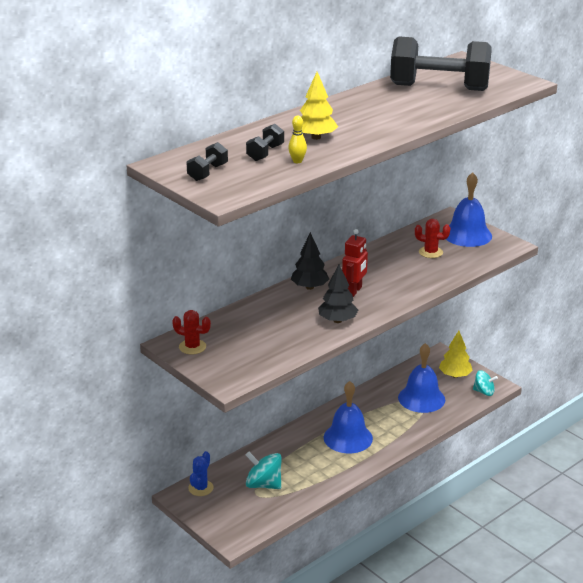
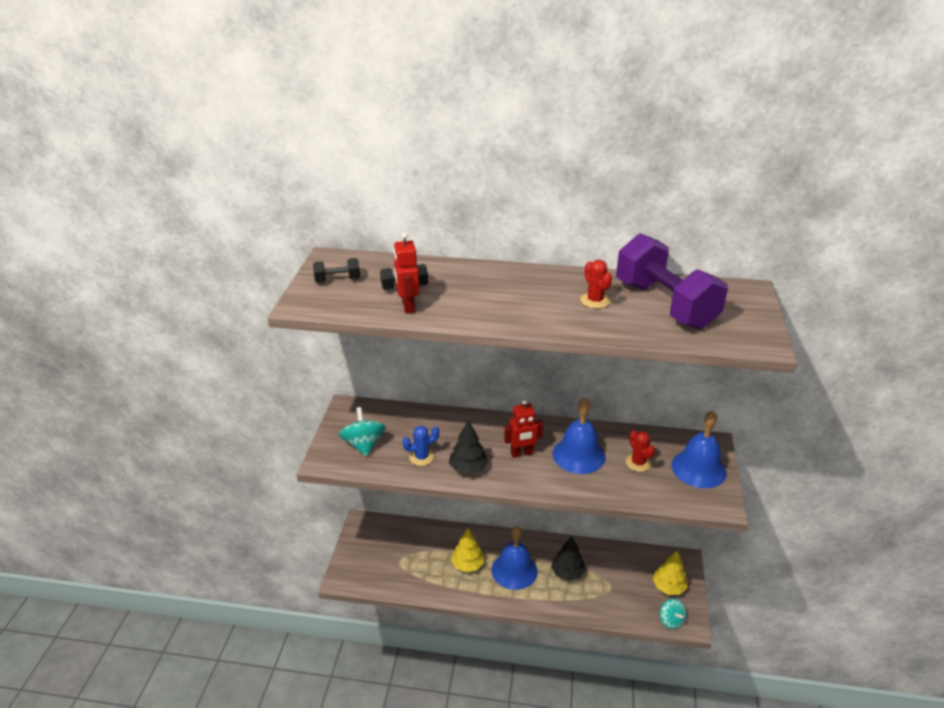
camera: 50 degrees right, 5 degrees up
red cactus [172,310,211,354] -> red cactus moved to [580,260,612,308]
blue cactus [188,451,214,496] -> blue cactus moved to [402,426,439,466]
turquoise spinning top [246,452,282,489] -> turquoise spinning top moved to [339,407,386,457]
yellow bowling pin [288,116,307,163] -> red robot [394,233,420,313]
black tree [291,232,329,290] -> black tree moved to [551,537,585,581]
yellow tree [300,72,338,140] -> yellow tree moved to [451,528,484,572]
black dumbbell [390,36,492,91] -> purple dumbbell [616,233,728,329]
blue bell [398,343,445,413] -> blue bell moved to [553,397,606,474]

